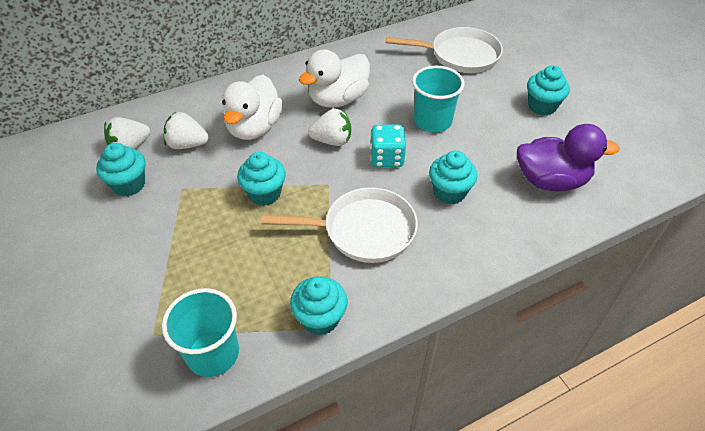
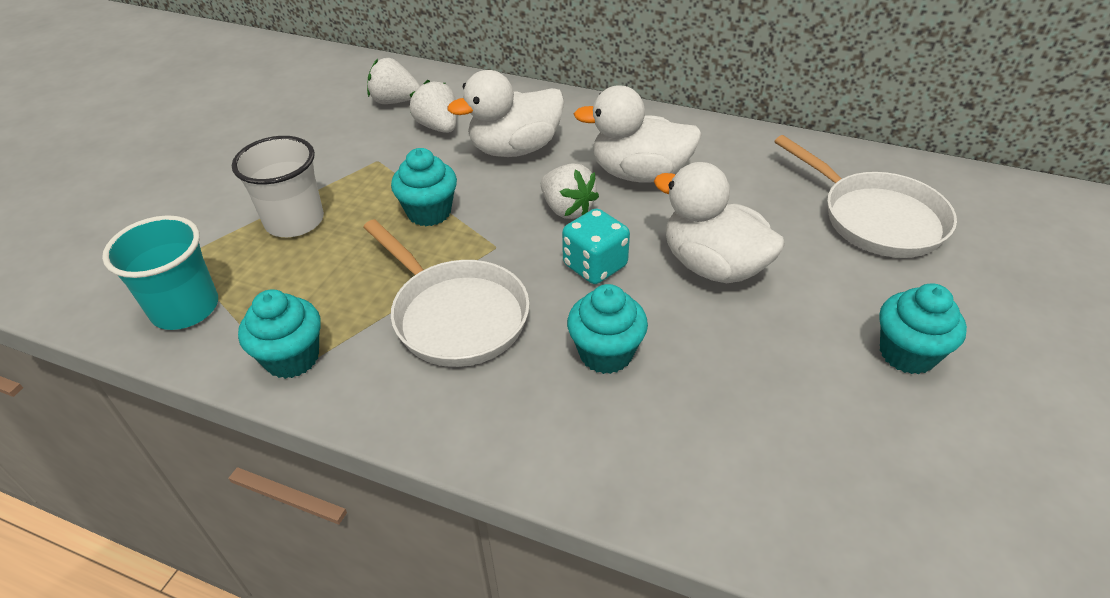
camera: 50 degrees right, 5 degrees down
turquoise cupcake [96,143,145,196] -> none
turquoise cup [412,66,464,133] -> white duck [654,162,785,283]
purple duck [517,124,620,192] -> none
none -> white cup [232,136,324,237]

